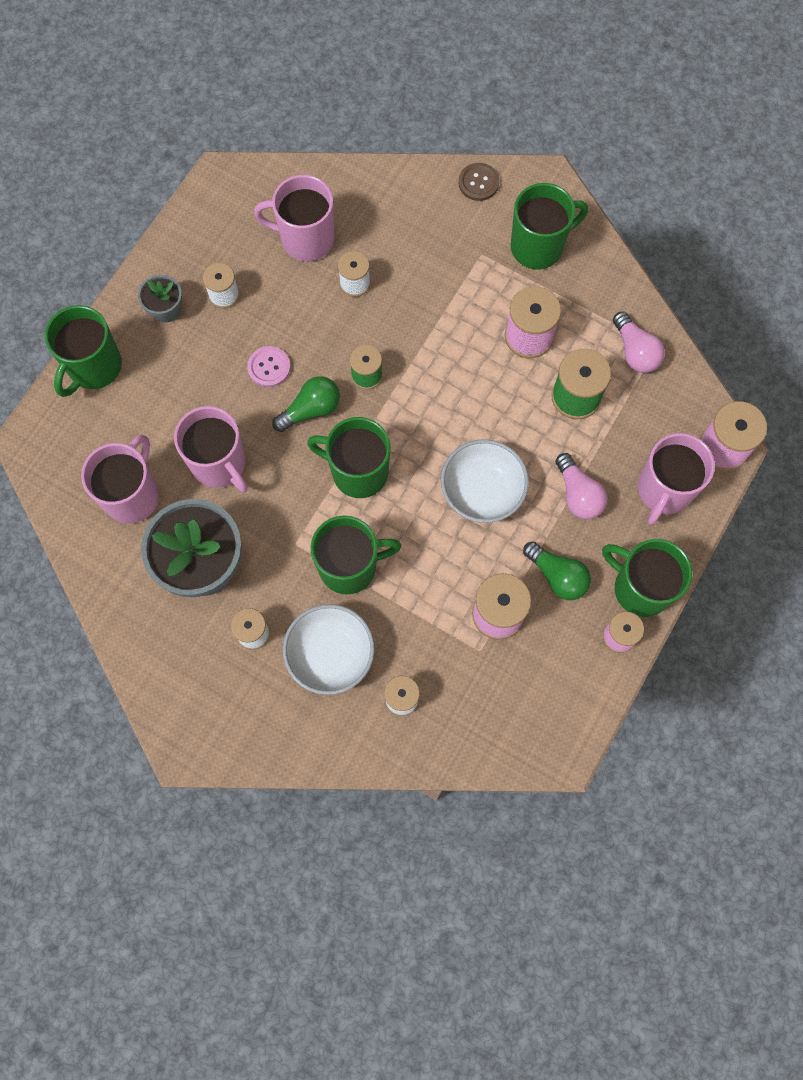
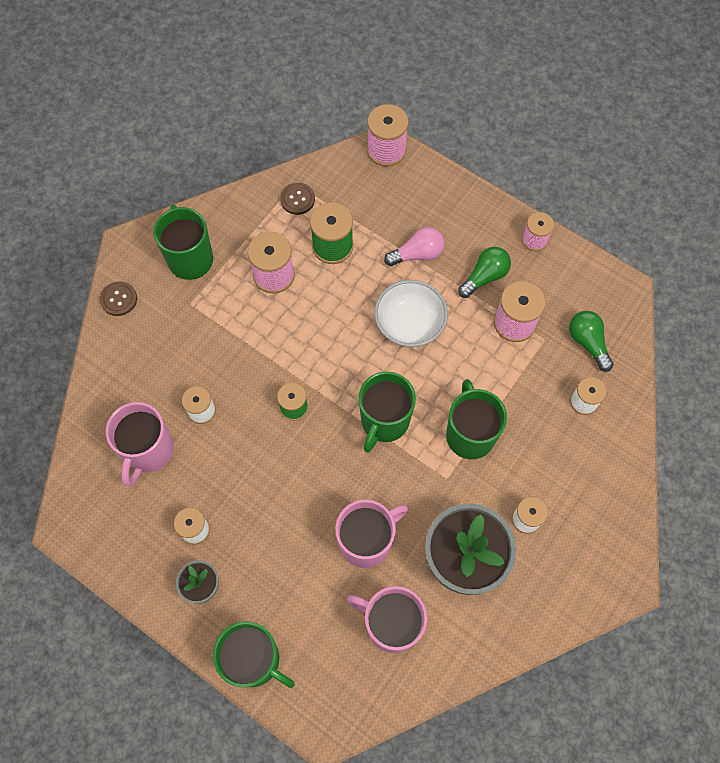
camera: 85 degrees left, 5 degrees down
pink button [247,346,290,387] -> none
green light bulb [272,376,340,432] -> green light bulb moved to [569,311,614,372]
white bowl [283,604,375,695] -> none
green mug [602,539,692,617] -> none
pink light bulb [613,311,665,373] -> brown button [280,183,315,215]
pink mug [638,433,715,525] -> none

